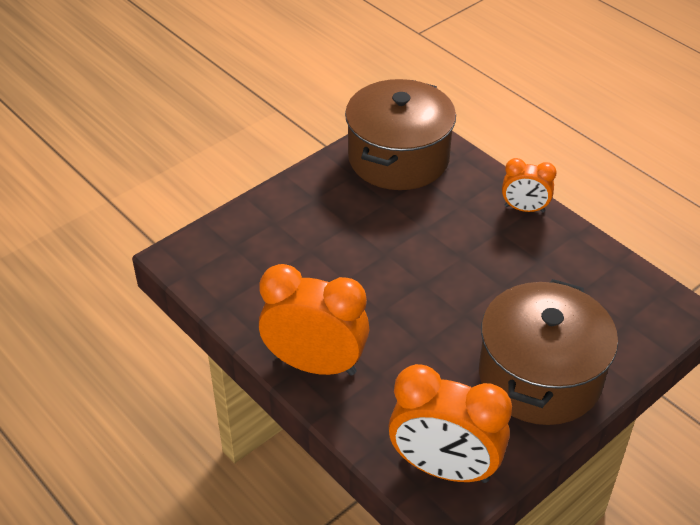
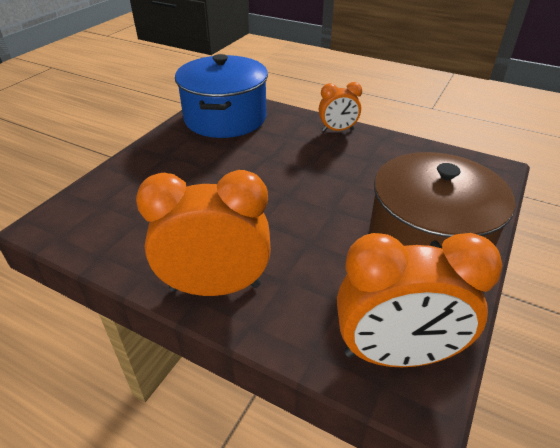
camera: 20 degrees left, 5 degrees down
brown pot [345,79,456,190] -> blue pot [175,54,268,138]

